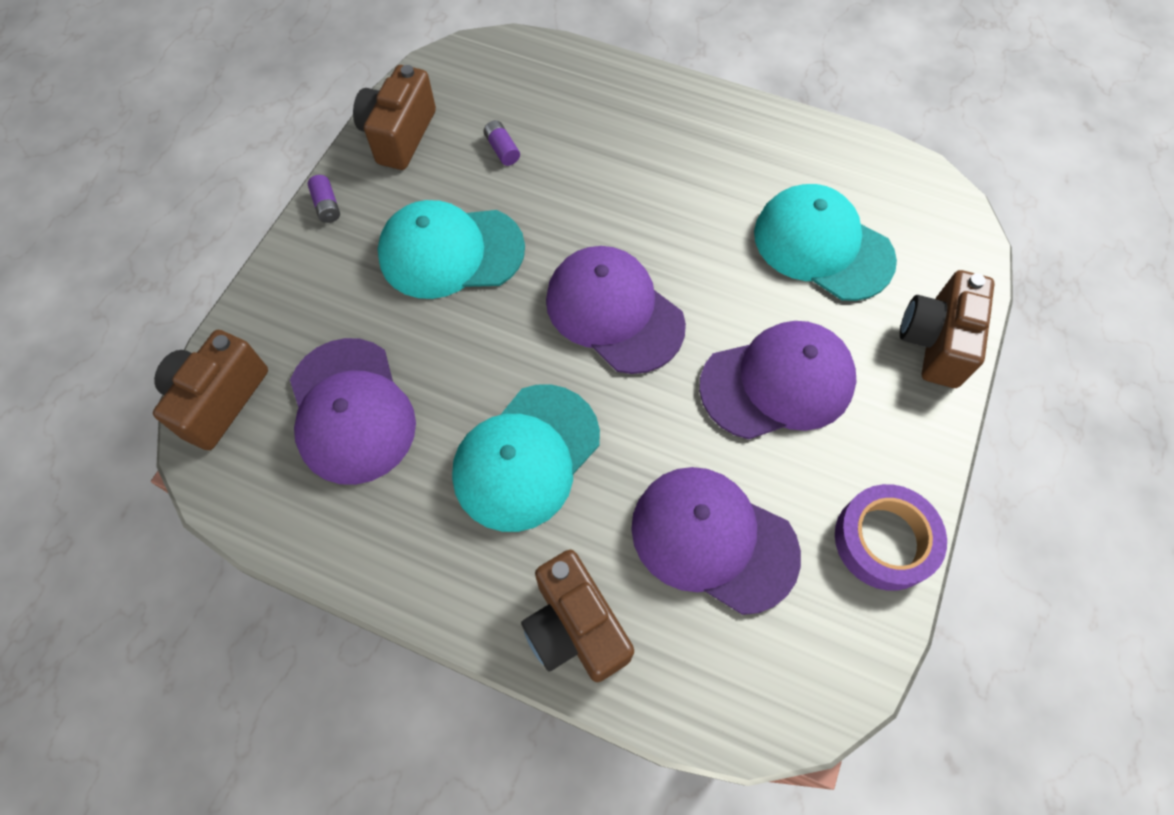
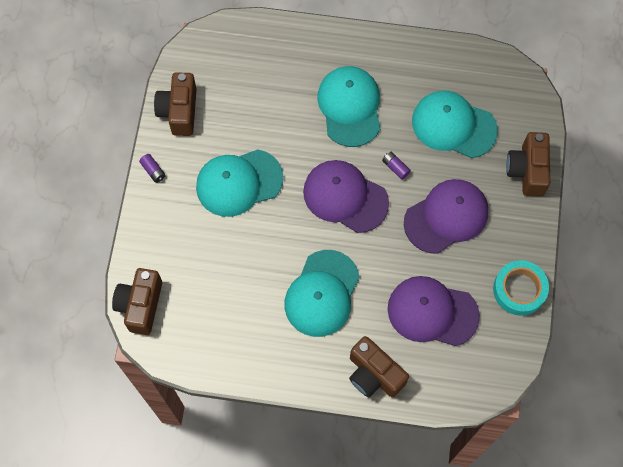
camera: 15 degrees left, 5 degrees up
purple cap [290,338,416,485] -> none
purple battery [484,120,520,166] -> purple battery moved to [382,152,411,180]
purple tape [835,484,947,591] -> turquoise tape [493,260,549,316]
none -> turquoise cap [317,66,381,147]

